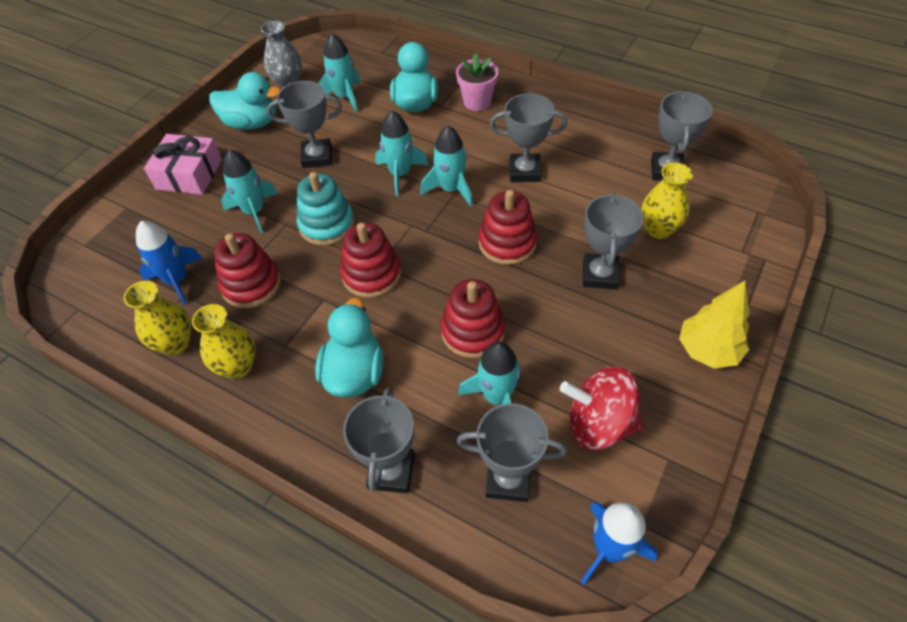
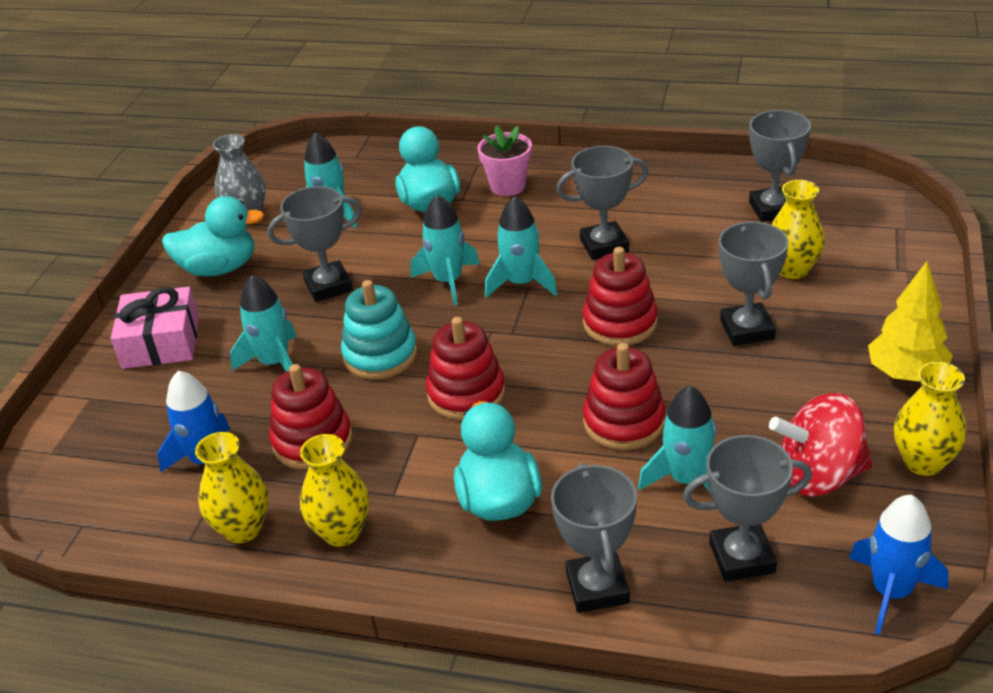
camera: 15 degrees left, 15 degrees down
none -> yellow vase [894,362,967,476]

